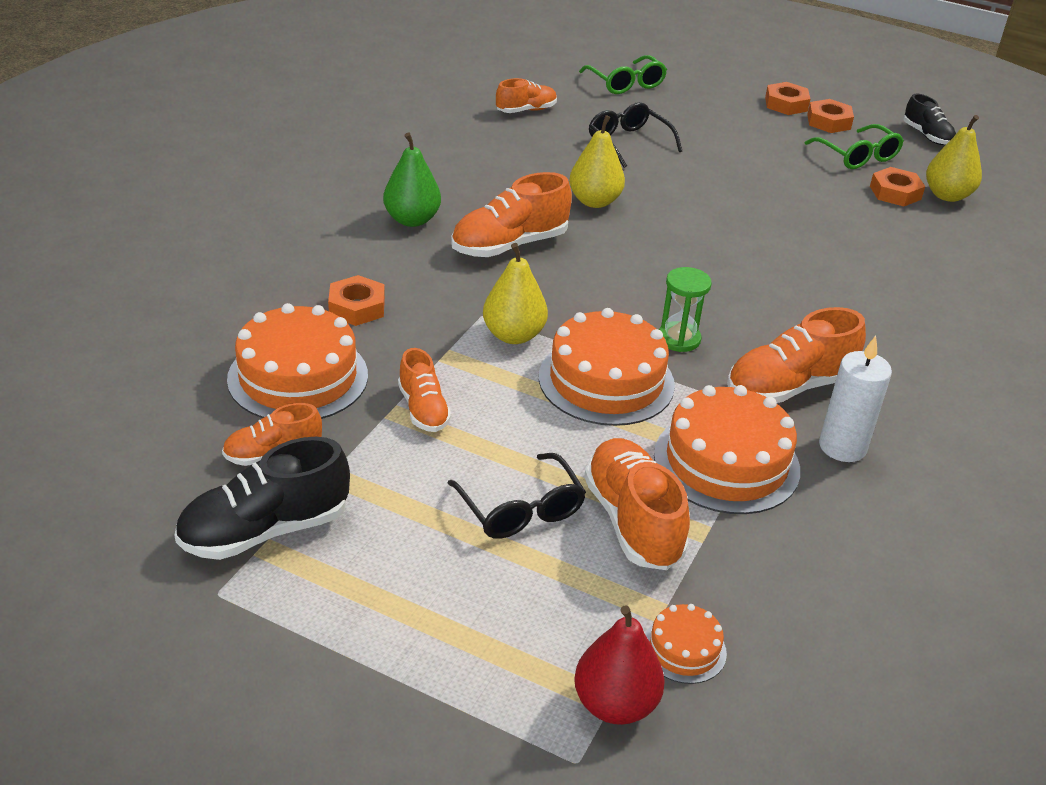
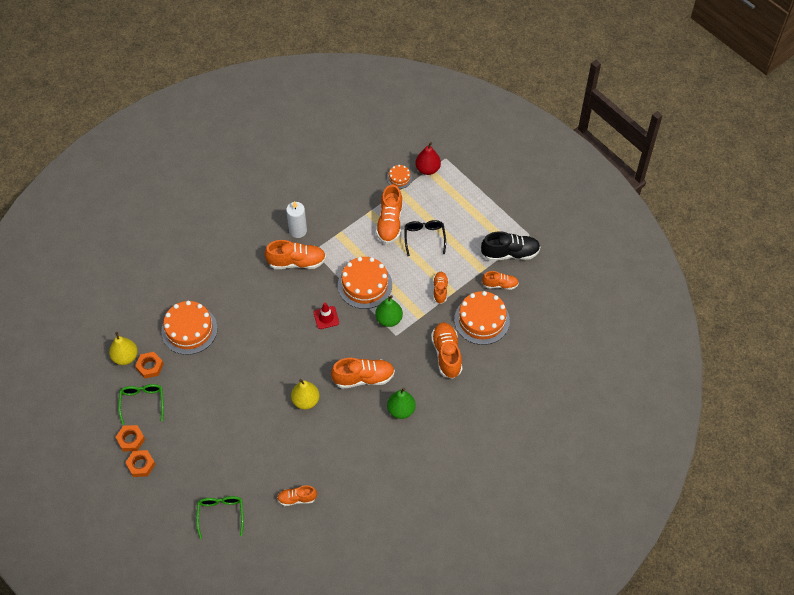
camera: 155 degrees left, 20 degrees up
orange nut [328,275,385,326] -> orange shoe [431,322,462,379]
yellow pear [483,243,548,344] -> green pear [375,295,403,327]
black glasses [589,102,682,168] -> none
orange cake [654,385,800,514] -> orange cake moved to [161,301,218,355]
green hourglass [659,267,712,352] -> none
black shoe [904,94,956,145] -> none
none -> red traffic cone [314,302,339,329]

